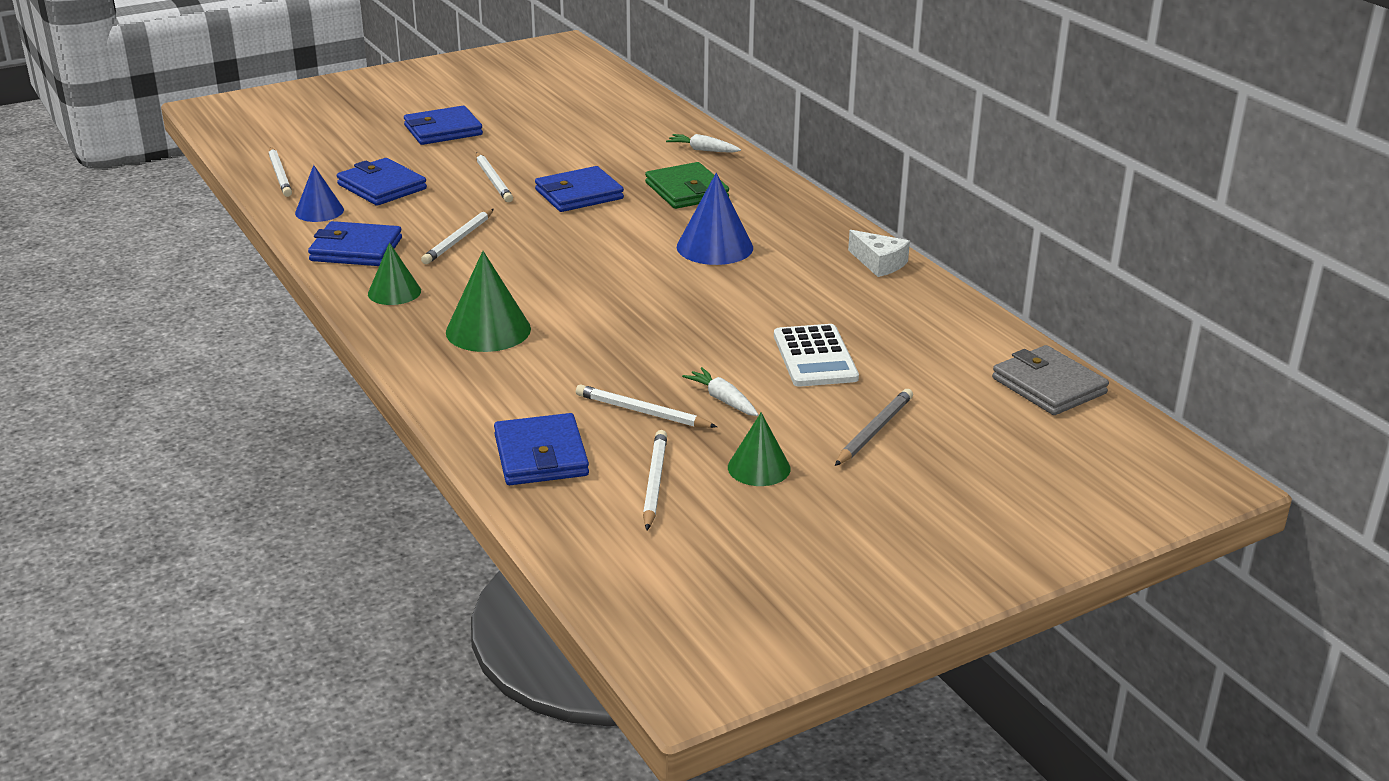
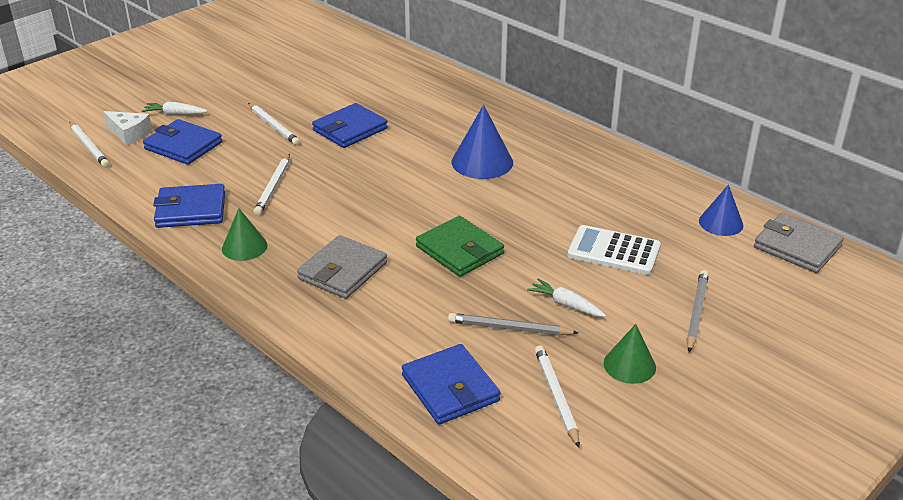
camera: 15 degrees left, 5 degrees up
blue cone [295,165,344,222] -> blue cone moved to [699,185,743,236]
blue wallet [404,106,483,145] -> none
green cone [446,251,531,352] -> grey wallet [297,235,387,299]
white pencil [576,384,717,428] -> grey pencil [448,313,579,335]
green wallet [645,162,729,209] -> green wallet moved to [416,216,504,277]
white carrot [666,134,741,153] -> white carrot moved to [142,102,208,115]
white calculator [774,324,859,387] -> white calculator turned 135 degrees clockwise [567,225,661,275]
white cheese [848,230,910,277] -> white cheese moved to [103,111,152,146]

